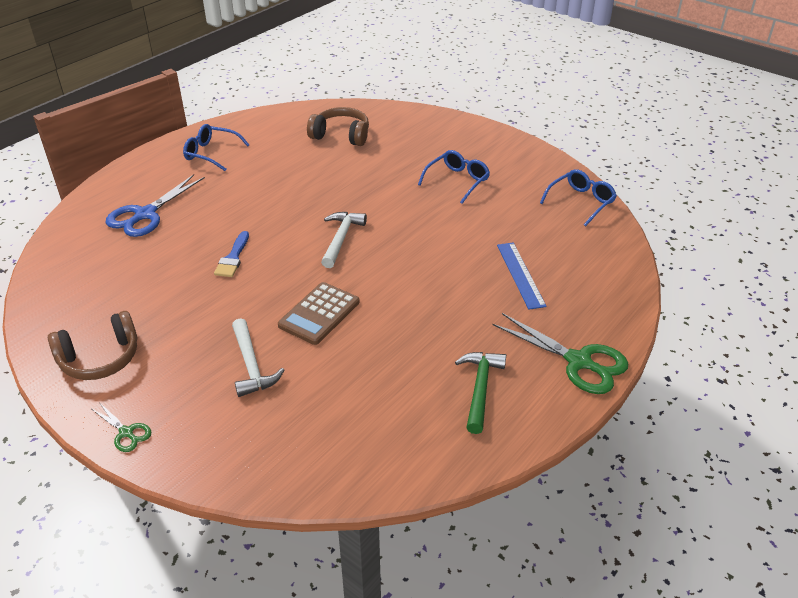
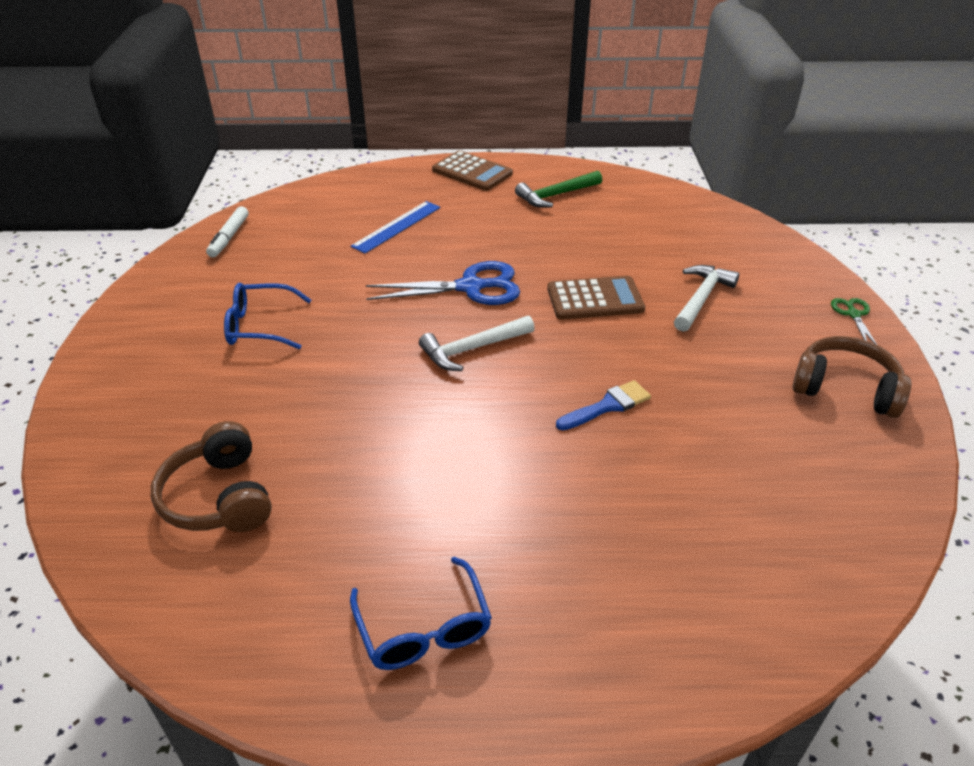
camera: 130 degrees left, 0 degrees up
blue scissors [106,174,205,237] -> blue scissors moved to [366,261,520,305]
green scissors [492,313,628,394] -> brown calculator [432,151,513,191]
blue glasses [540,169,617,226] -> white marker [206,206,249,257]

